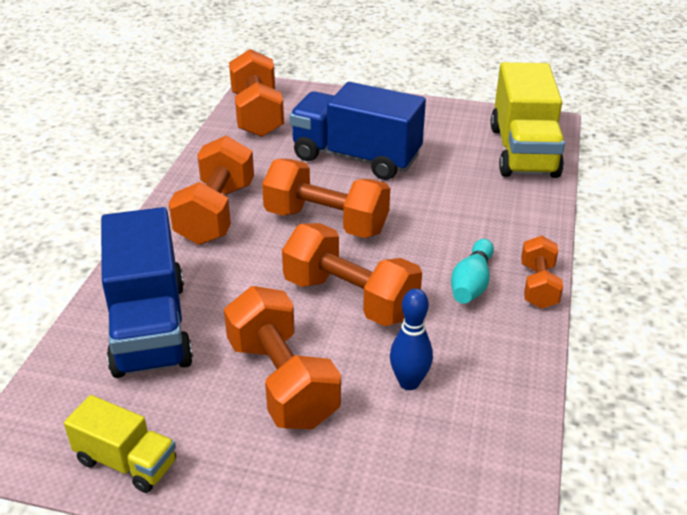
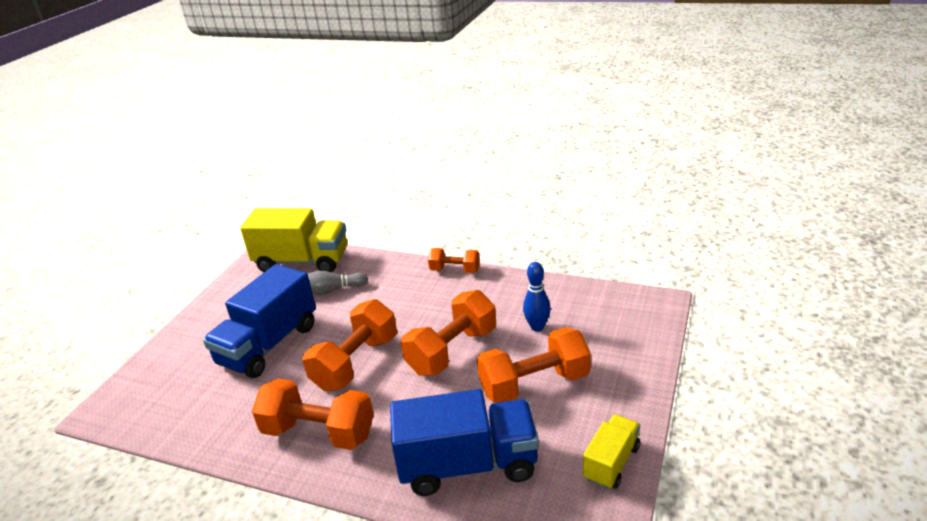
camera: 80 degrees left, 5 degrees down
orange dumbbell [229,49,284,137] -> none
turquoise bowling pin [451,239,494,304] -> none
none -> grey bowling pin [308,271,368,295]

